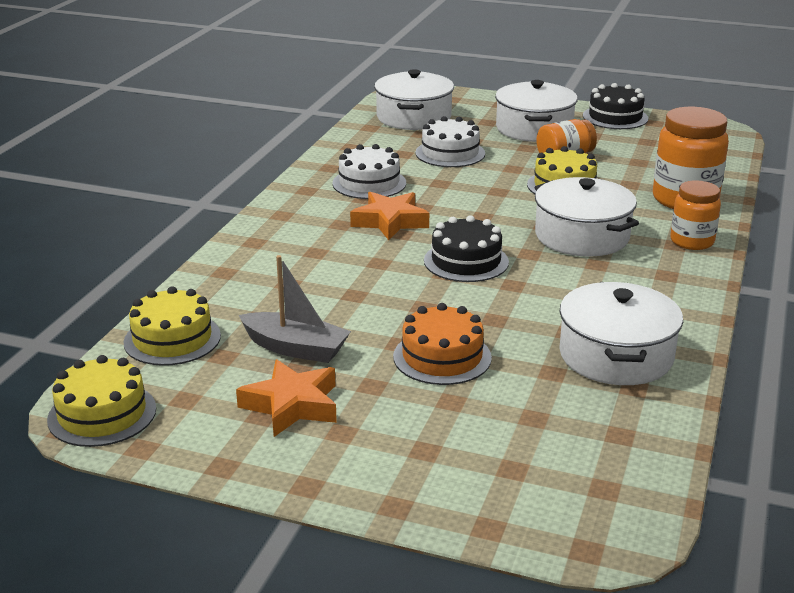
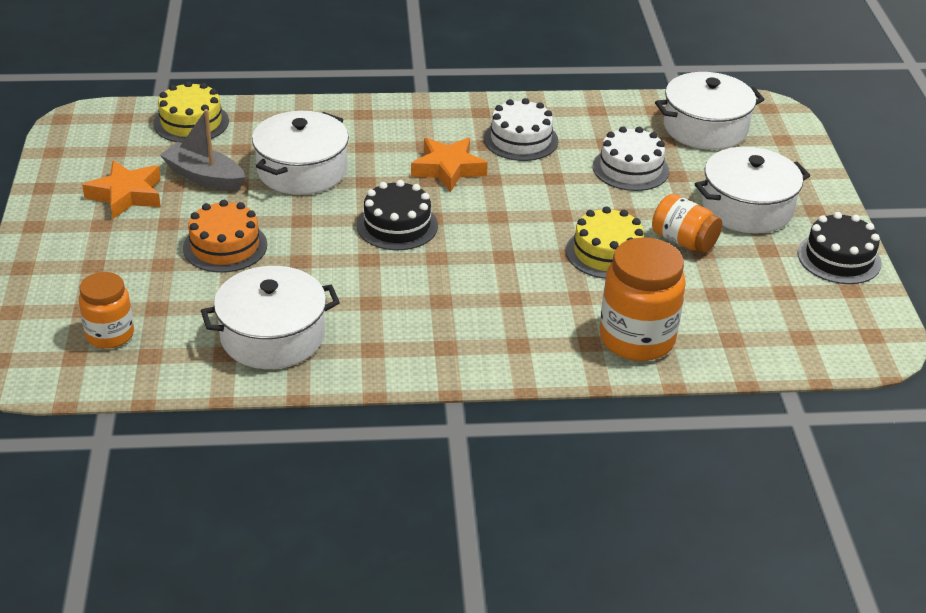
camera: 65 degrees right, 10 degrees up
yellow cake [47,355,156,447] -> none
grey boat [239,255,351,363] -> grey boat turned 120 degrees clockwise [160,109,245,191]
white pot [534,177,639,257] -> white pot moved to [252,111,349,195]
orange jar [671,180,721,250] -> orange jar moved to [79,272,134,349]

